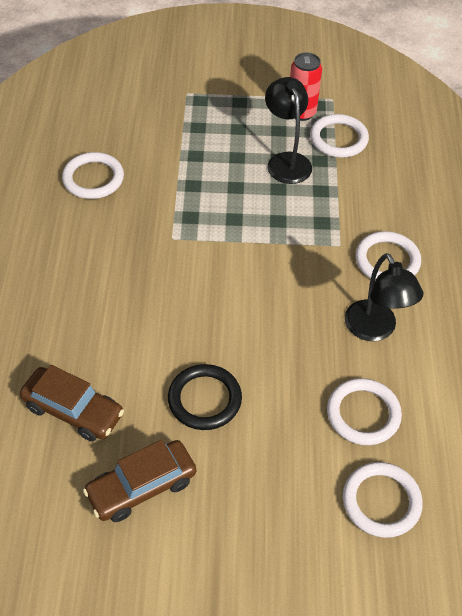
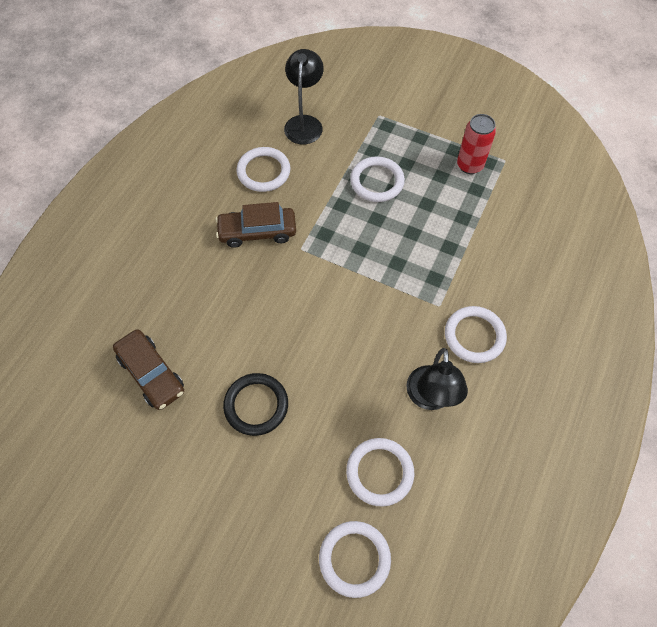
camera: 25 degrees right, 10 degrees up
brown car [83,440,196,522] -> brown car moved to [216,202,296,248]
black lamp [265,77,312,184] -> black lamp moved to [284,49,324,144]
white ring [310,114,369,158] -> white ring moved to [350,156,405,202]

